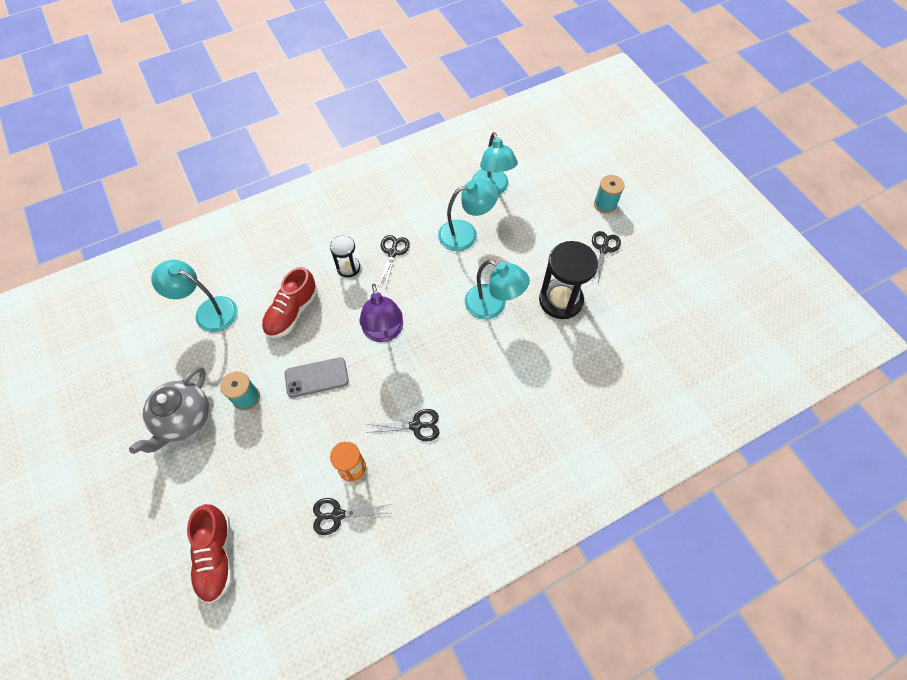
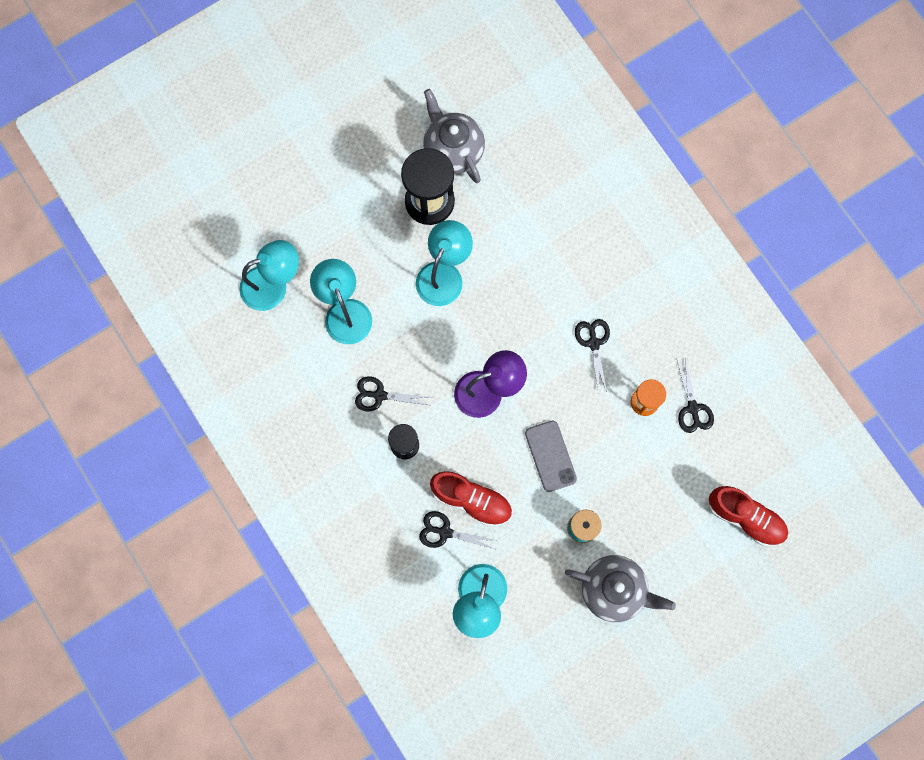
camera: 95 degrees left, 15 degrees up
red shoe [187,504,232,603] -> red shoe turned 45 degrees clockwise [709,486,788,547]
black scissors [591,231,621,284] -> black scissors moved to [419,511,498,549]
turquoise spool [594,175,625,214] -> none
none -> grey teapot [423,89,485,183]

